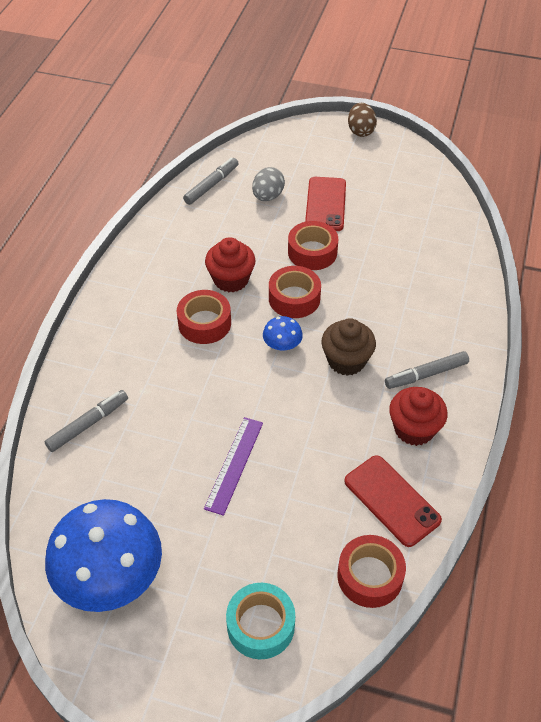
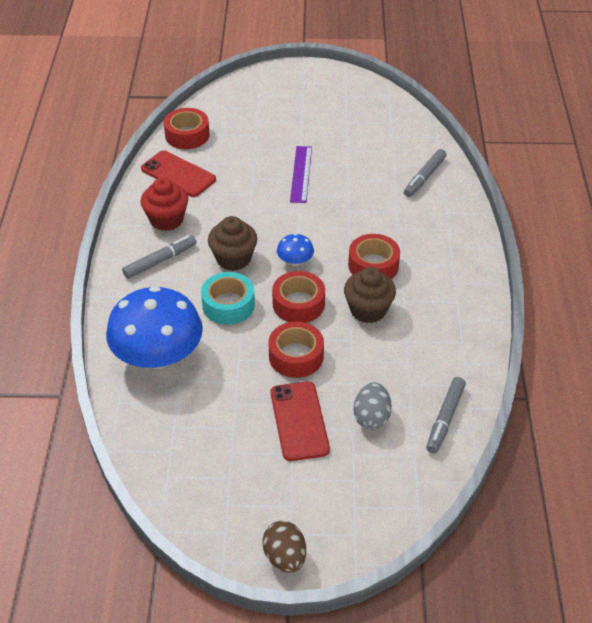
camera: 165 degrees right, 5 degrees down
blue mushroom [45,499,162,612] -> blue mushroom moved to [106,286,203,369]
red cupcake [205,237,256,292] -> brown cupcake [344,267,396,323]
turquoise tape [226,583,295,659] -> turquoise tape moved to [201,272,255,325]

